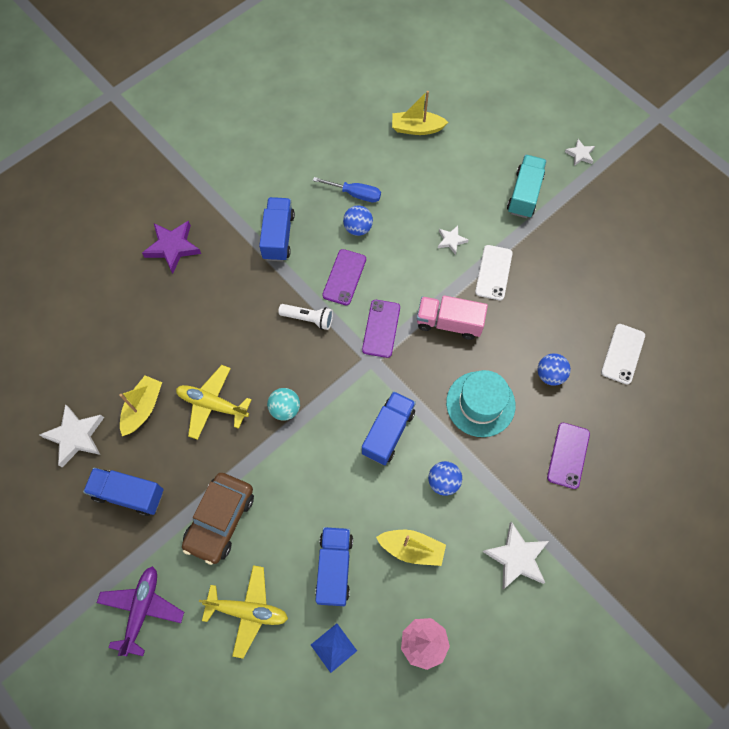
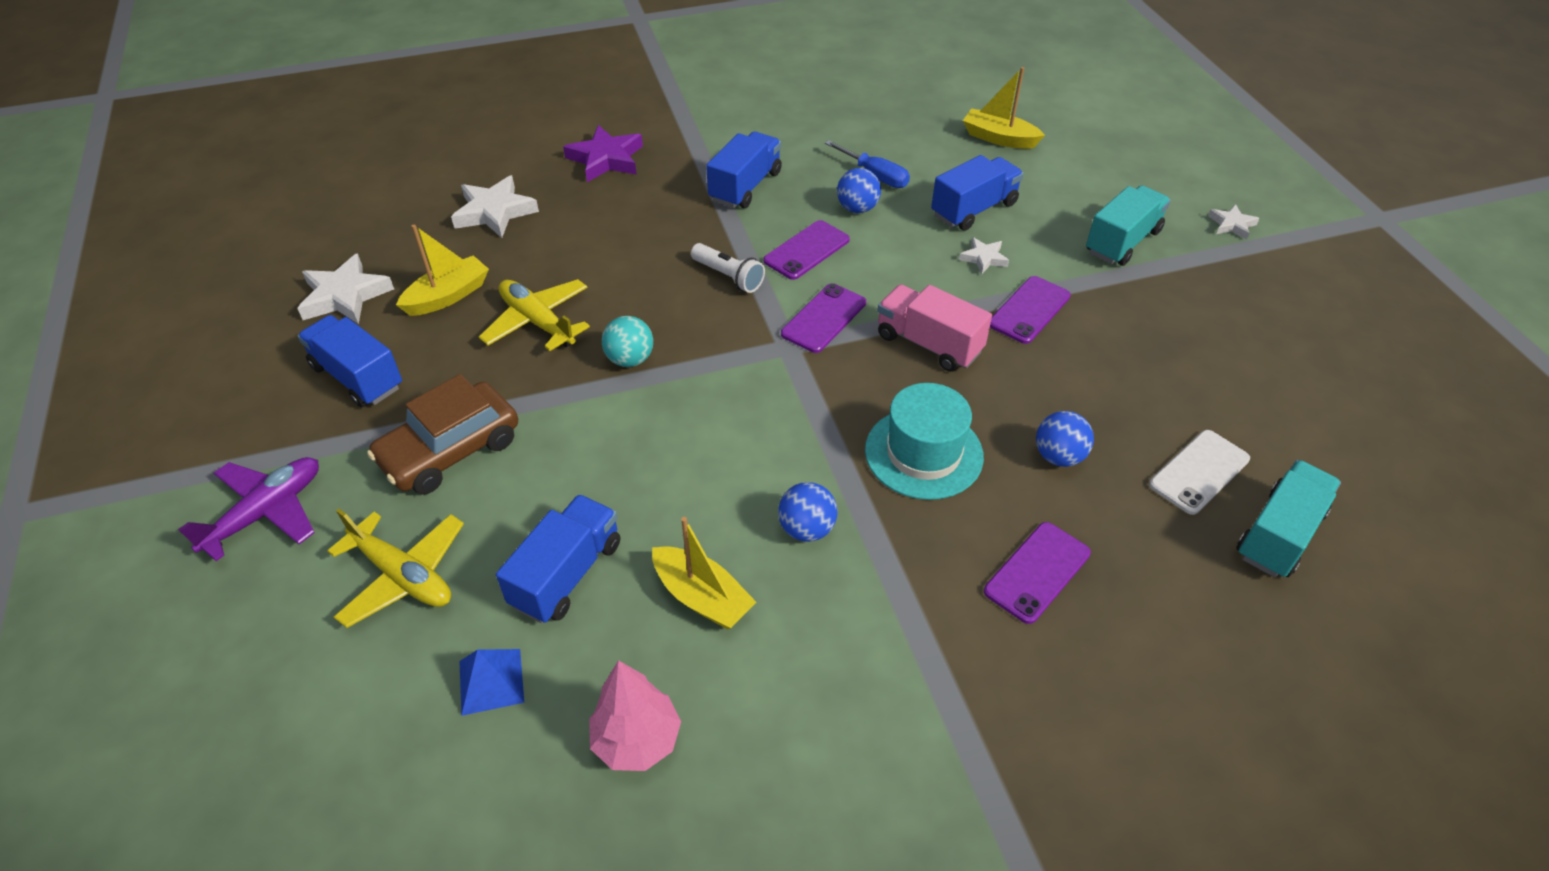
camera: 25 degrees right, 20 degrees down
blue truck [362,391,416,465] -> blue truck moved to [931,155,1024,231]
white phone [475,245,513,300] -> purple phone [990,276,1071,344]
white star [483,522,549,589] -> white star moved to [451,175,539,238]
none -> turquoise truck [1236,460,1341,577]

